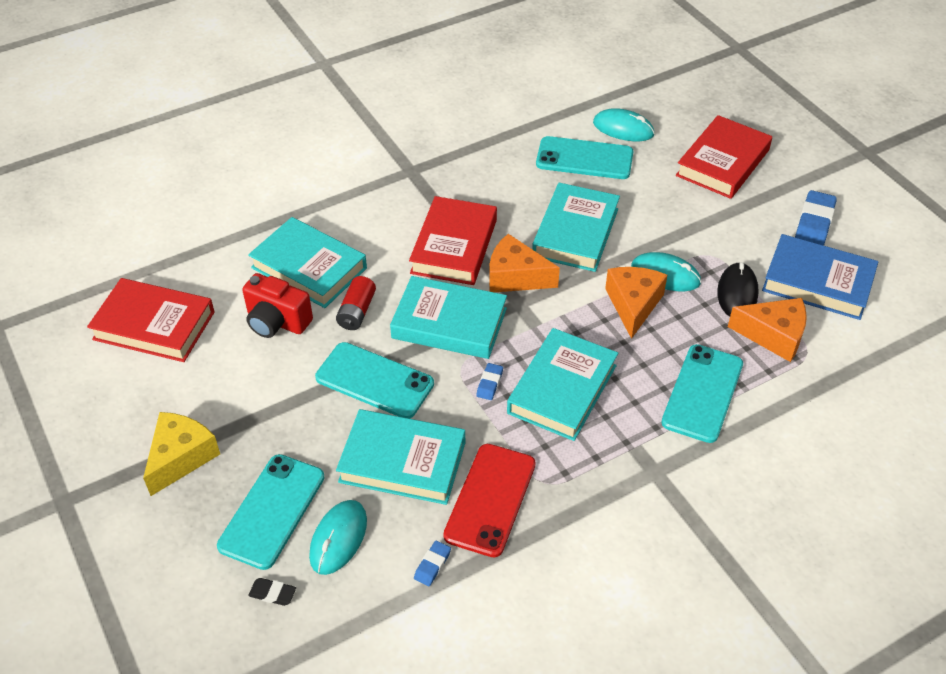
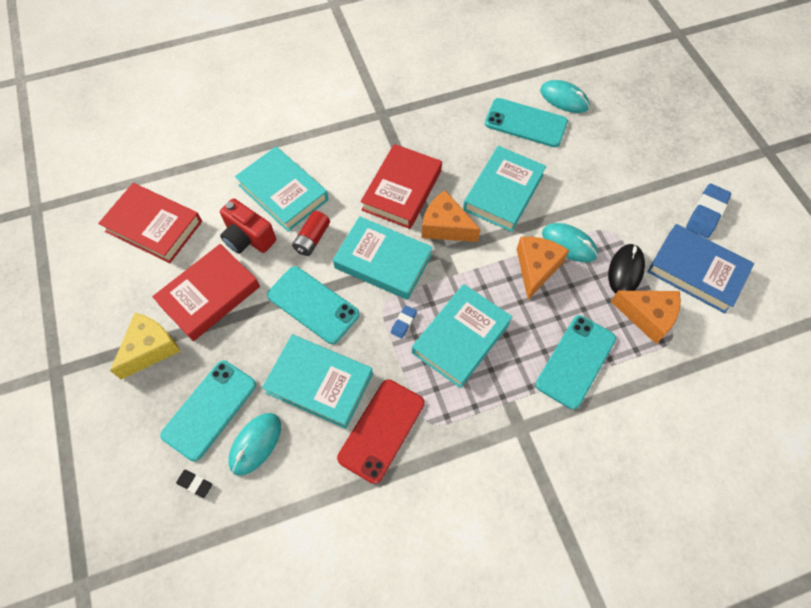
camera: 10 degrees right, 15 degrees up
blue eraser [414,540,451,586] -> none
red book [676,115,772,199] -> red book moved to [152,244,260,341]

